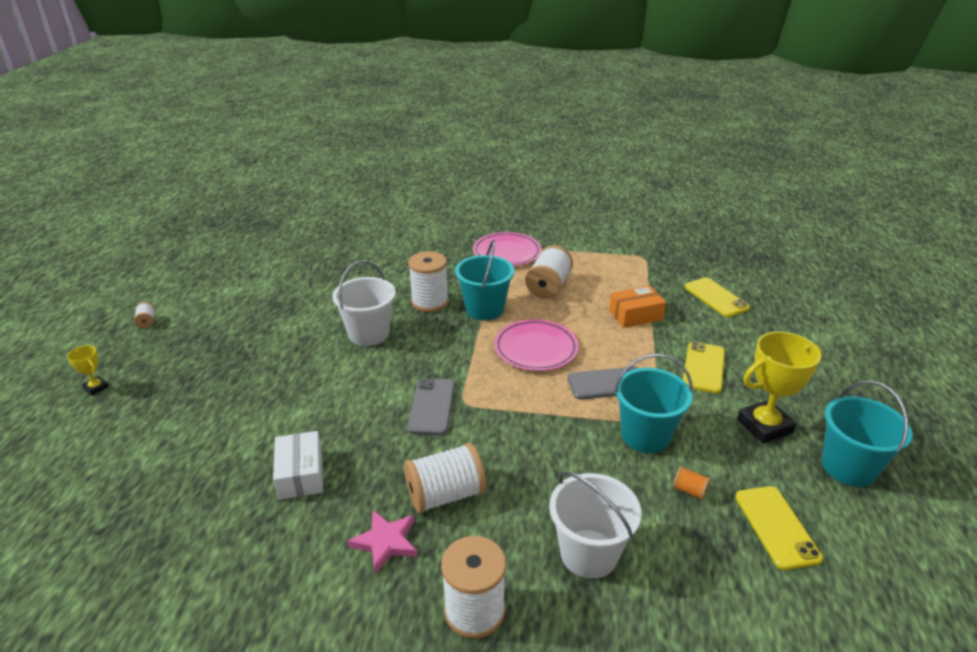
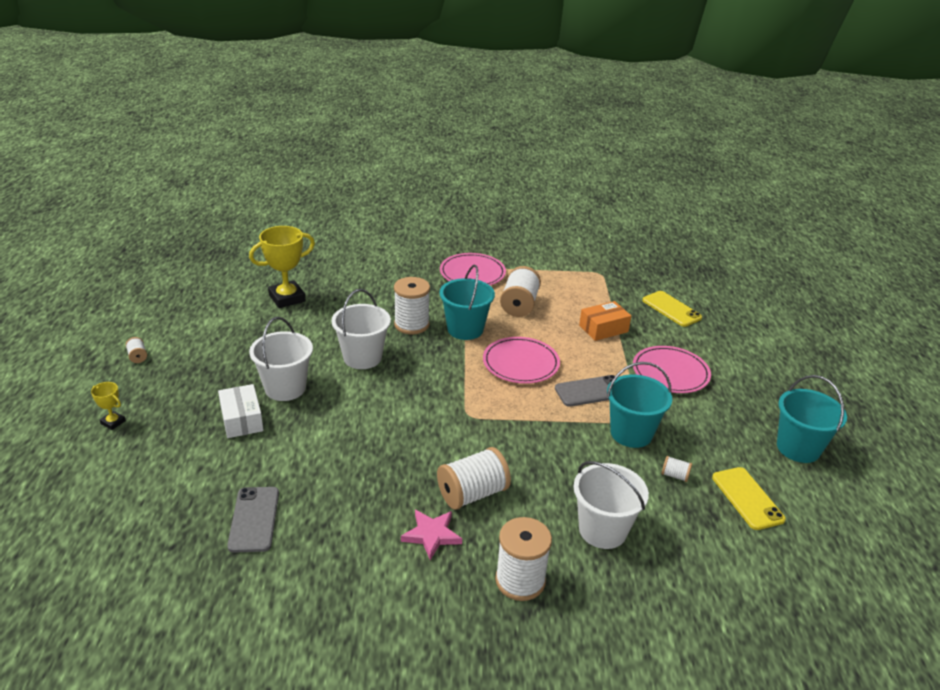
camera: 10 degrees left, 0 degrees up
white box [273,431,323,500] -> white box moved to [218,384,263,438]
grey phone [407,378,455,435] -> grey phone moved to [227,487,279,553]
orange spool [673,466,711,500] -> white spool [661,456,692,482]
yellow phone [683,341,725,393] -> pink plate [633,346,711,393]
yellow trophy [737,332,822,444] -> yellow trophy moved to [249,226,315,308]
none -> white bucket [249,317,313,401]

